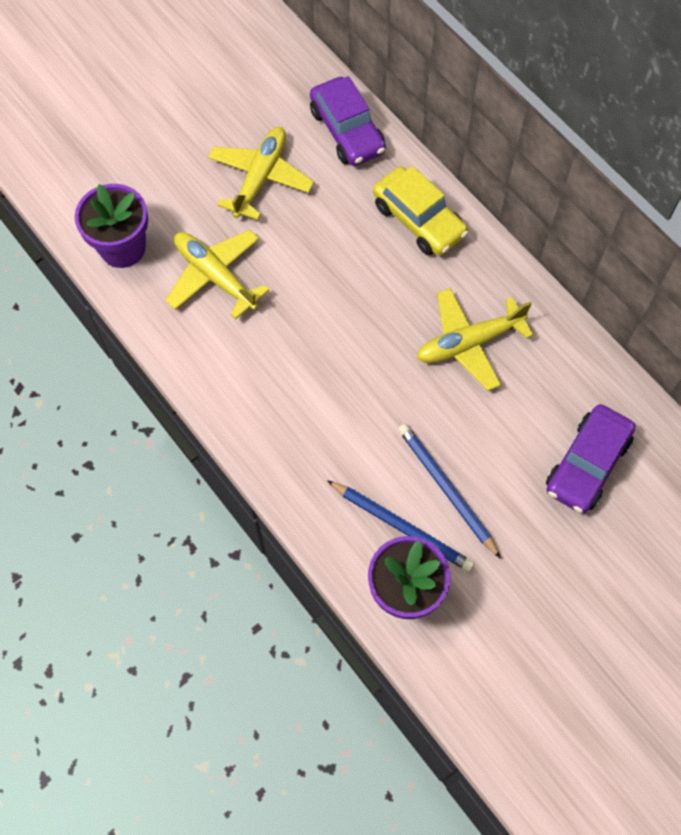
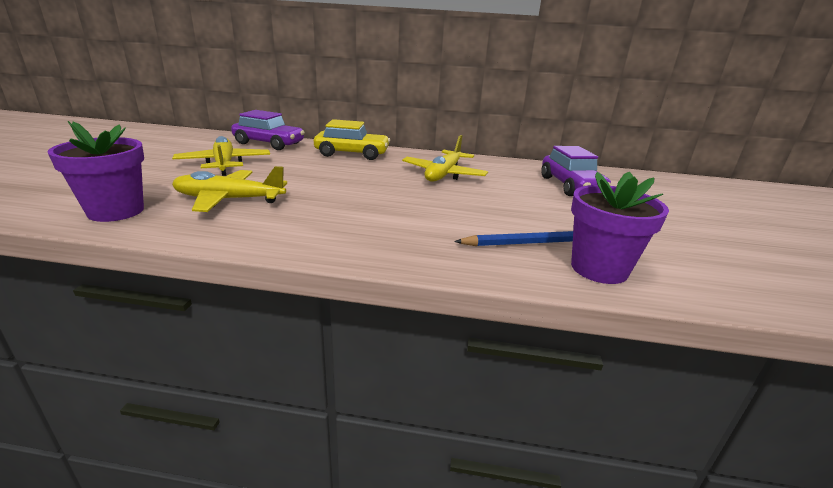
camera: 45 degrees left, 40 degrees down
blue pencil [398,424,501,559] -> none

